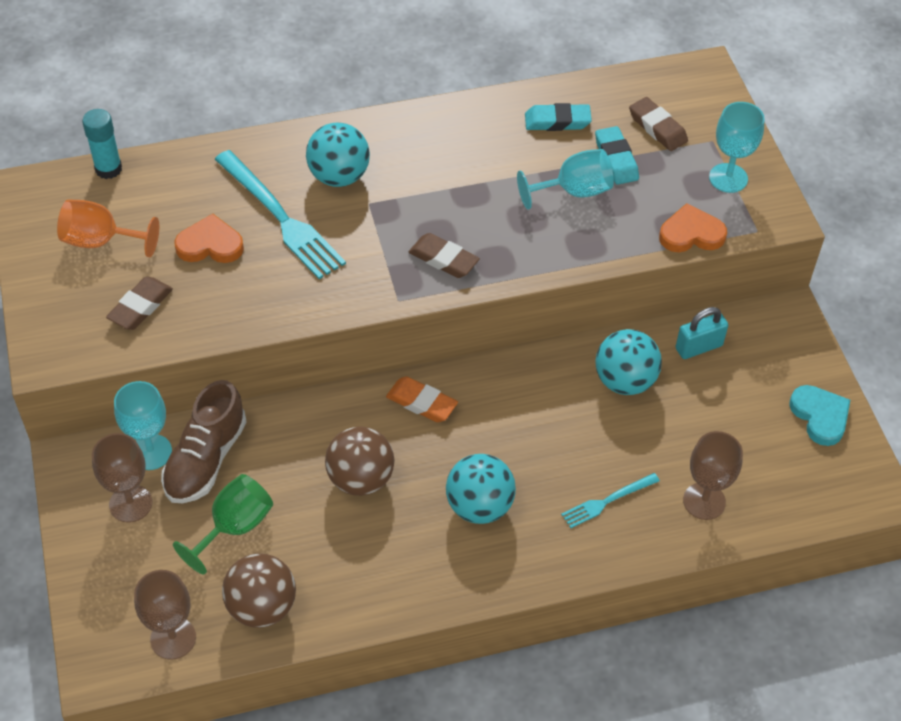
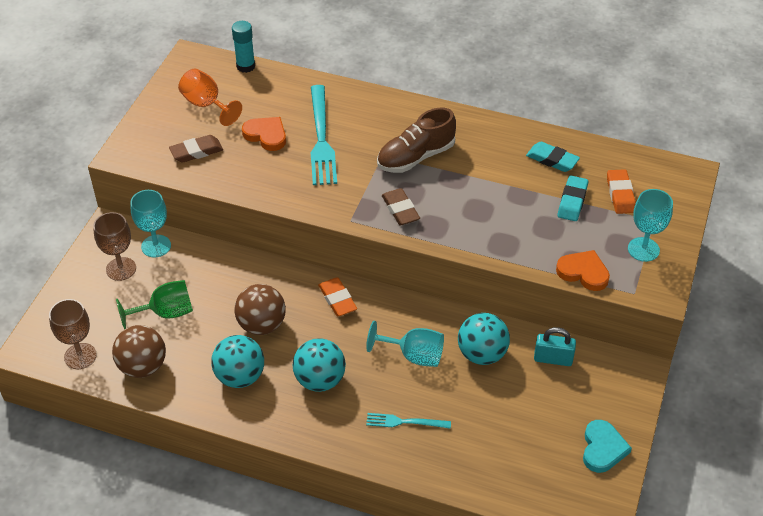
camera: 35 degrees right, 5 degrees down
brown shoe [161,380,247,503] -> brown shoe moved to [377,108,456,173]
turquoise ball [306,123,370,187] -> turquoise ball moved to [211,335,264,388]
turquoise goblet [517,149,614,210] -> turquoise goblet moved to [366,321,444,367]
brown eraser [629,97,688,151] -> orange eraser [607,169,636,214]
brown goblet [683,431,743,520] -> none

